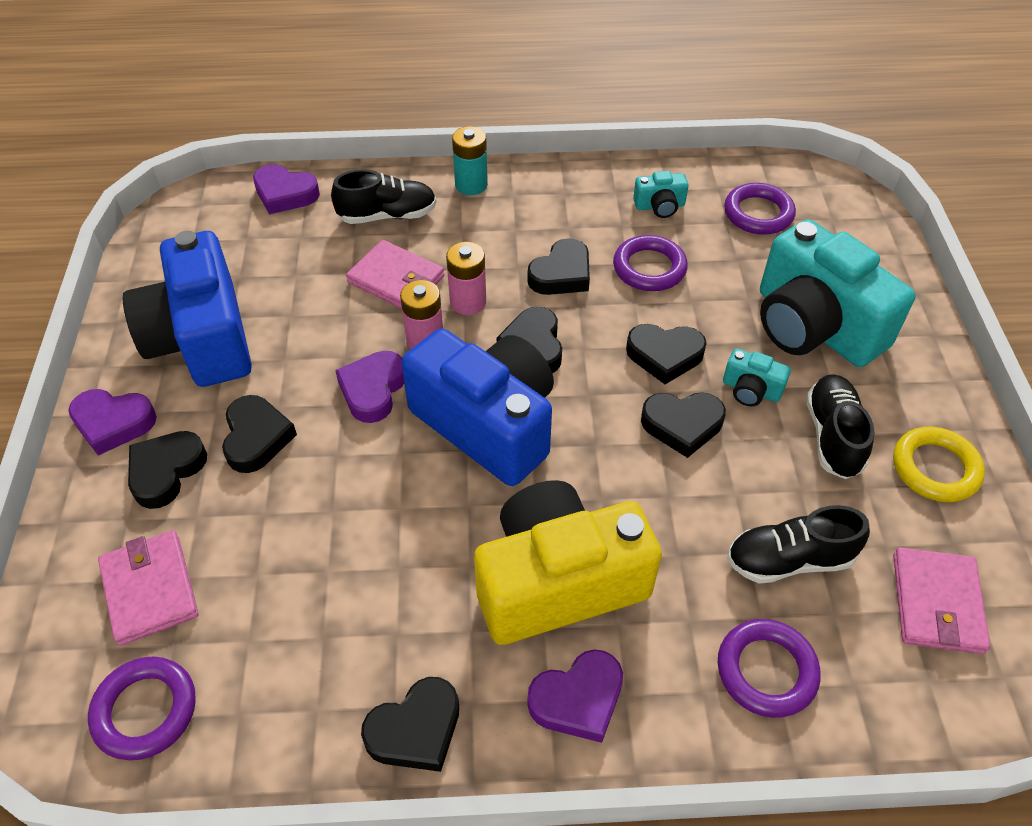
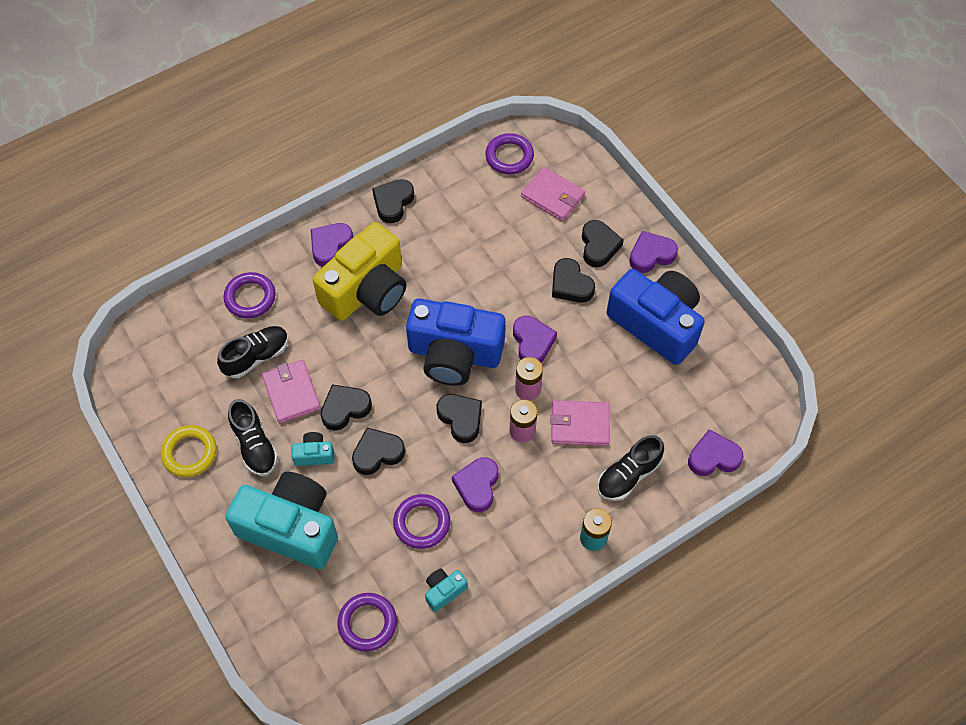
camera: 150 degrees right, 10 degrees up
black heart [527,238,590,295] -> purple heart [452,457,498,512]
pink wallet [893,547,990,654] -> pink wallet moved to [262,360,321,423]

